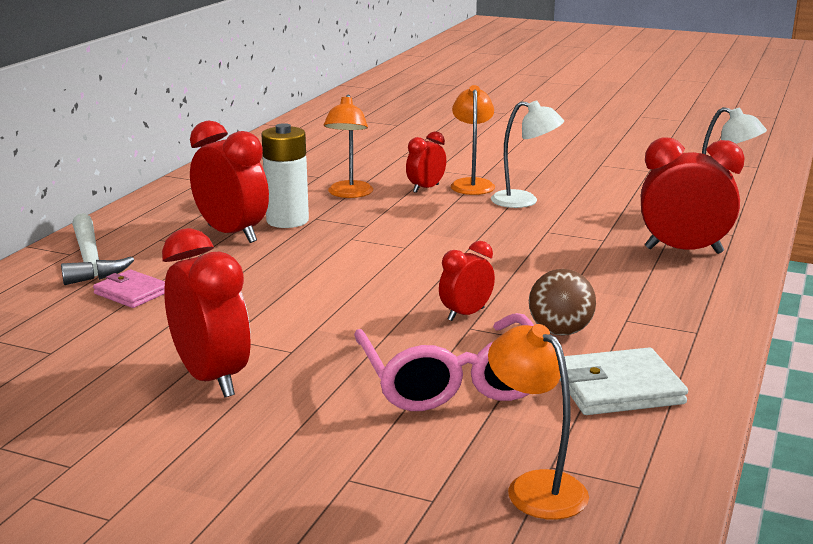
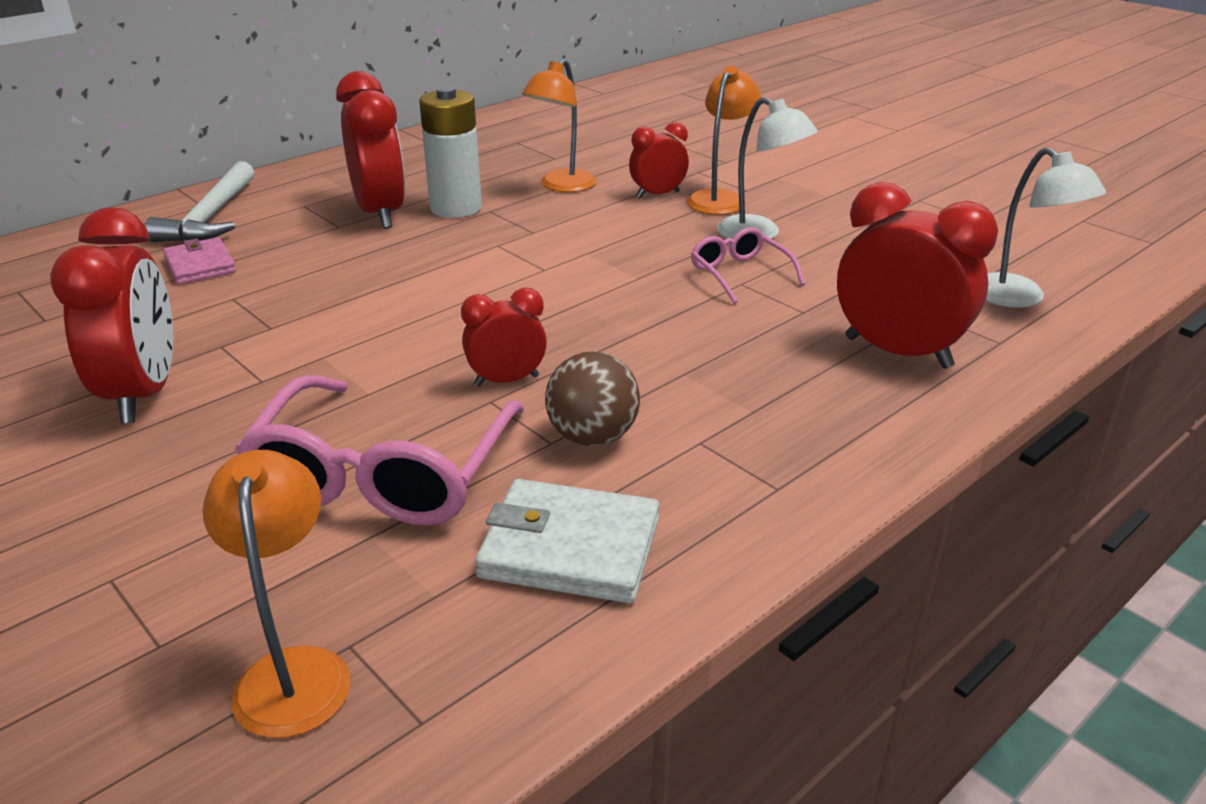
camera: 25 degrees right, 10 degrees up
none -> pink glasses [691,227,805,304]

